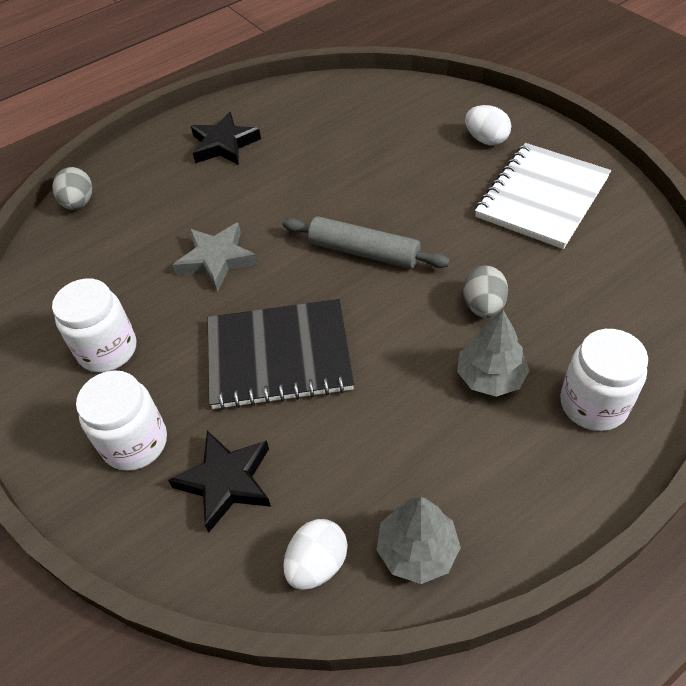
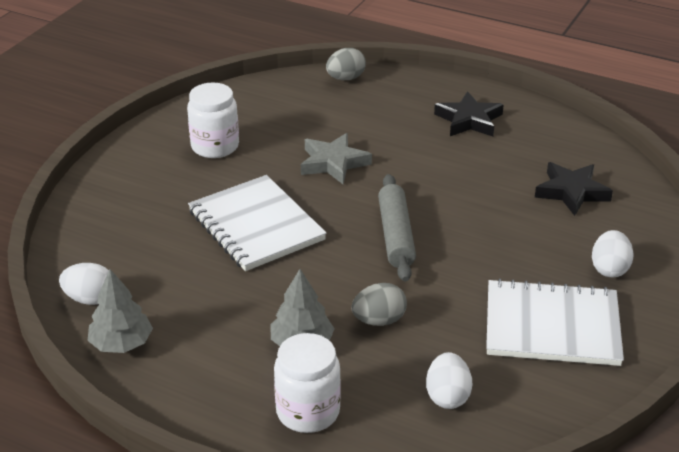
camera: 60 degrees right, 15 degrees down
white jar [76,370,167,471] -> none
black star [168,431,271,532] -> black star moved to [535,162,613,216]
black notebook [208,299,354,410] -> white notebook [188,175,327,271]
none -> white egg [426,352,472,409]

